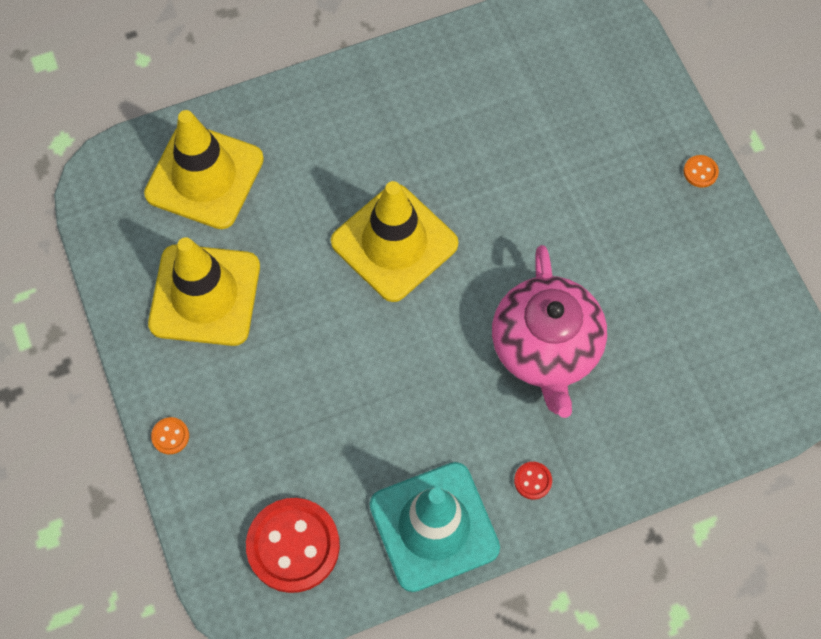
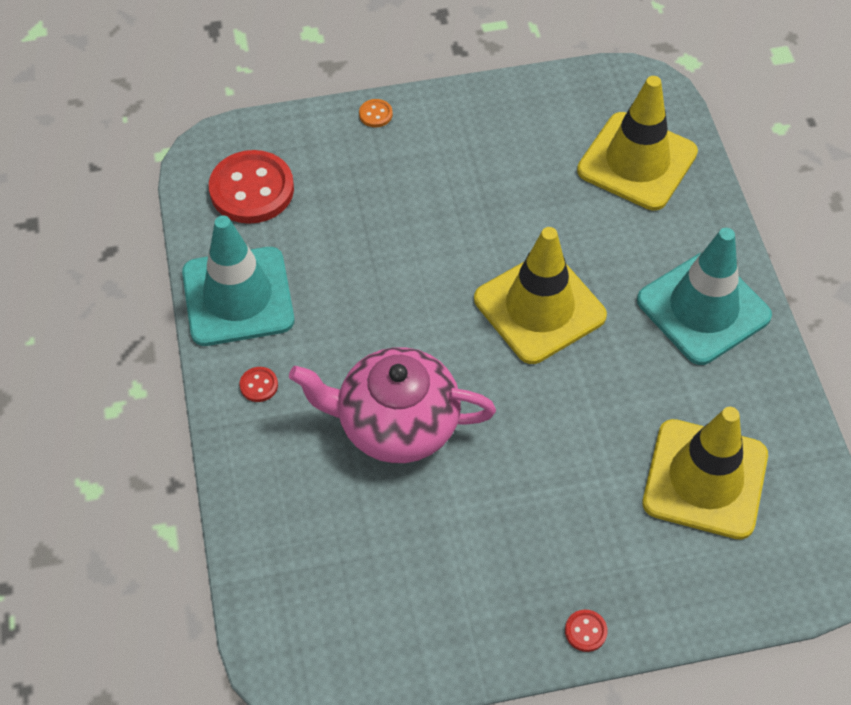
camera: 100 degrees right, 10 degrees down
yellow traffic cone [148,237,260,346] -> yellow traffic cone moved to [643,407,768,540]
orange button [684,155,719,188] -> red button [565,610,608,652]
none -> turquoise traffic cone [637,228,772,365]

